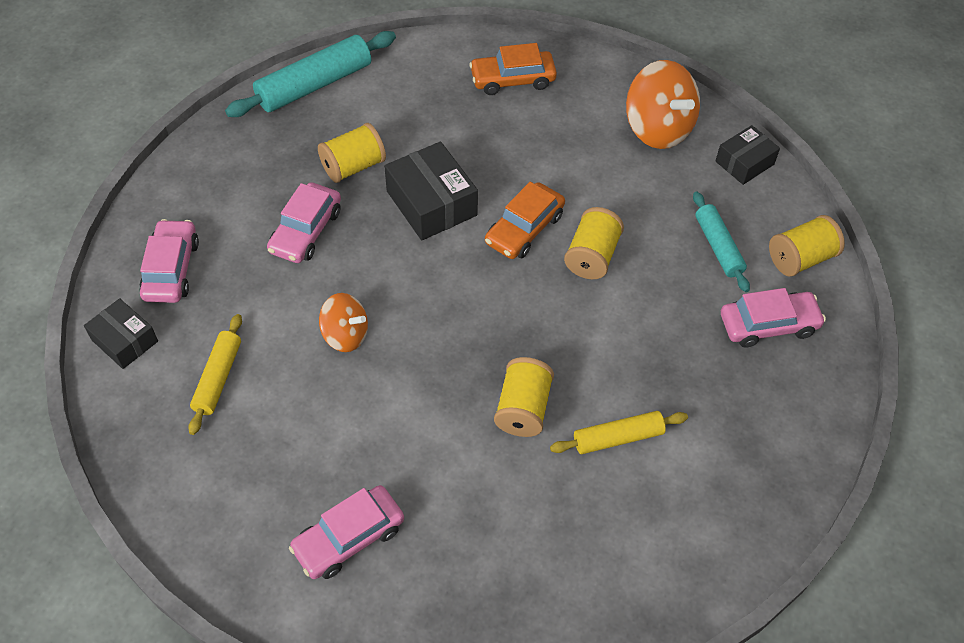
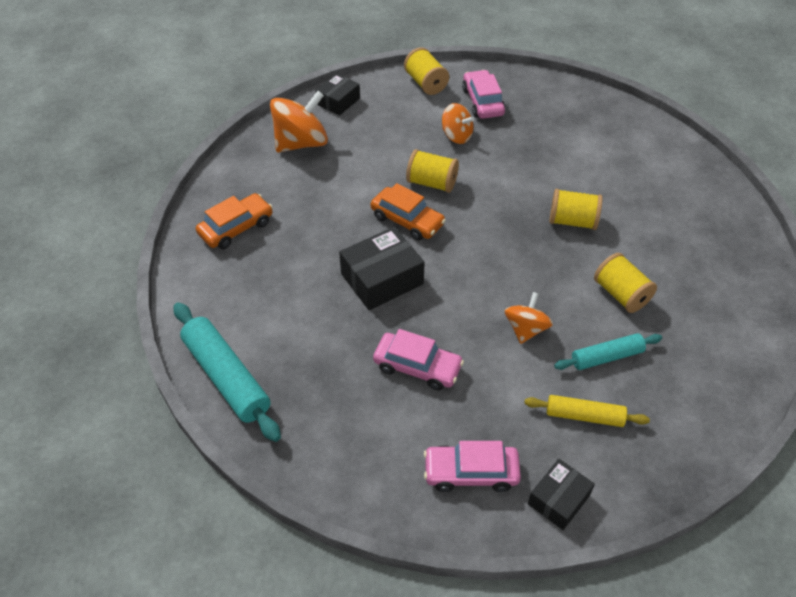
camera: 90 degrees left, 5 degrees down
pink car [289,485,404,579] -> none
yellow spool [318,123,386,183] -> yellow spool moved to [594,253,657,313]
orange car [469,43,557,95] -> orange car turned 120 degrees counterclockwise [196,193,273,249]
yellow rolling pin [550,411,688,454] -> none
turquoise rolling pin [693,192,750,292] -> turquoise rolling pin moved to [554,333,662,370]
black box [716,125,780,185] -> black box turned 75 degrees clockwise [316,73,360,116]
none -> orange spinning top [442,103,474,144]

